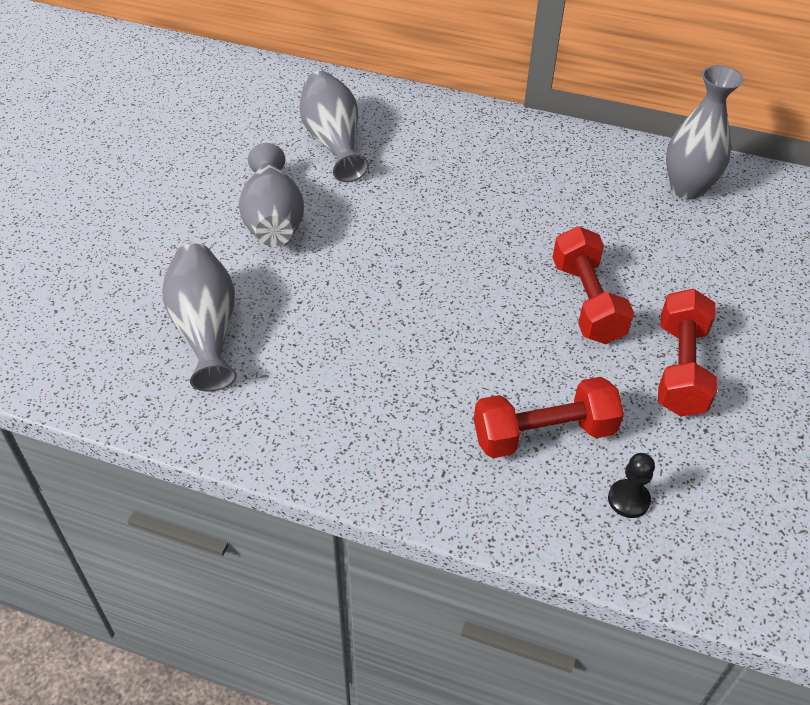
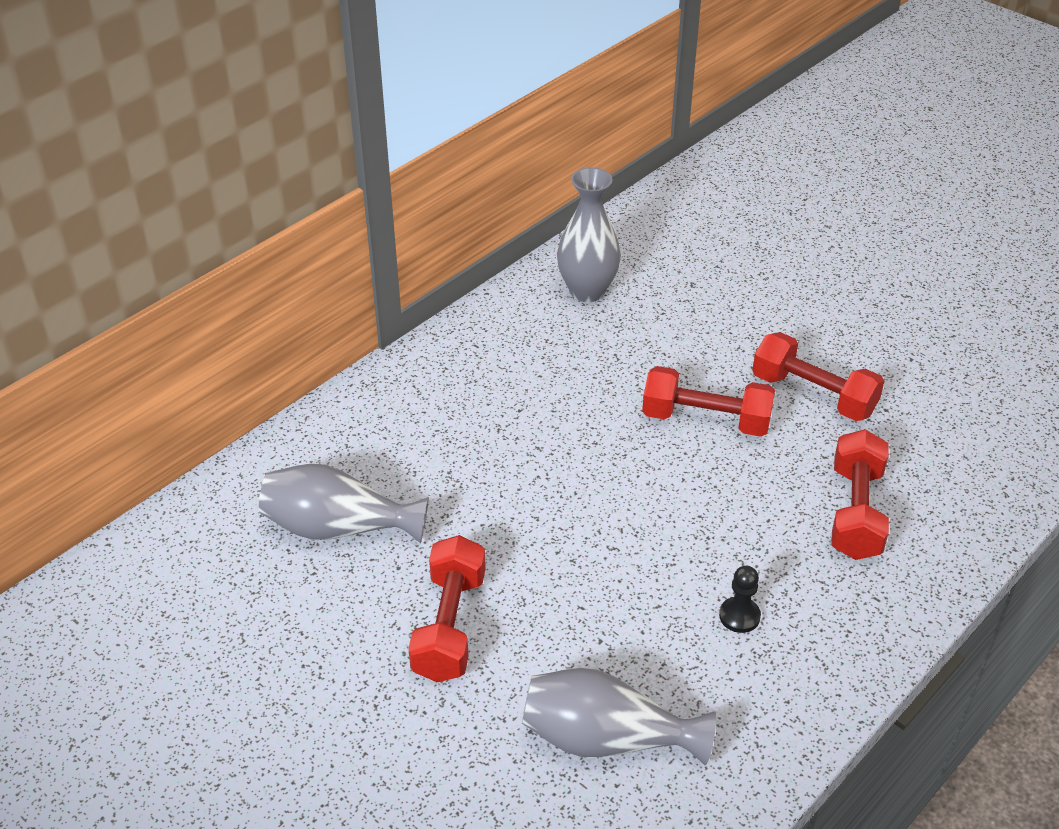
camera: 65 degrees left, 5 degrees down
grey vase [239,143,304,247] -> red dumbbell [408,535,486,682]
black pawn [608,453,655,518] -> black pawn moved to [719,566,761,633]

